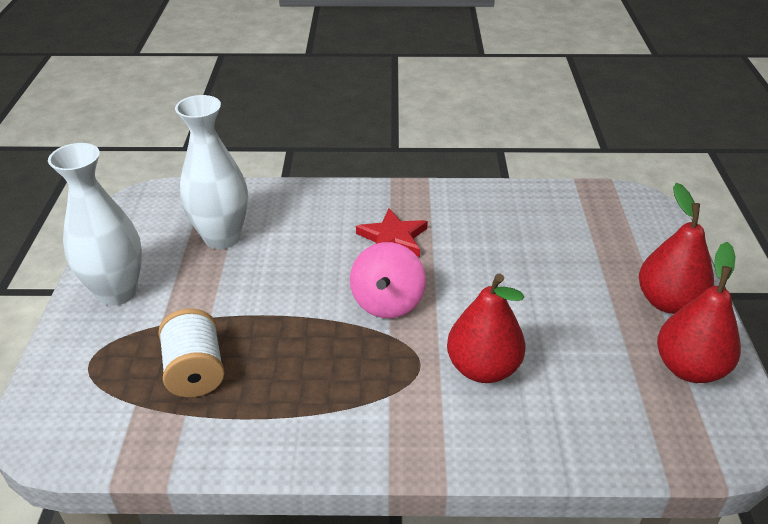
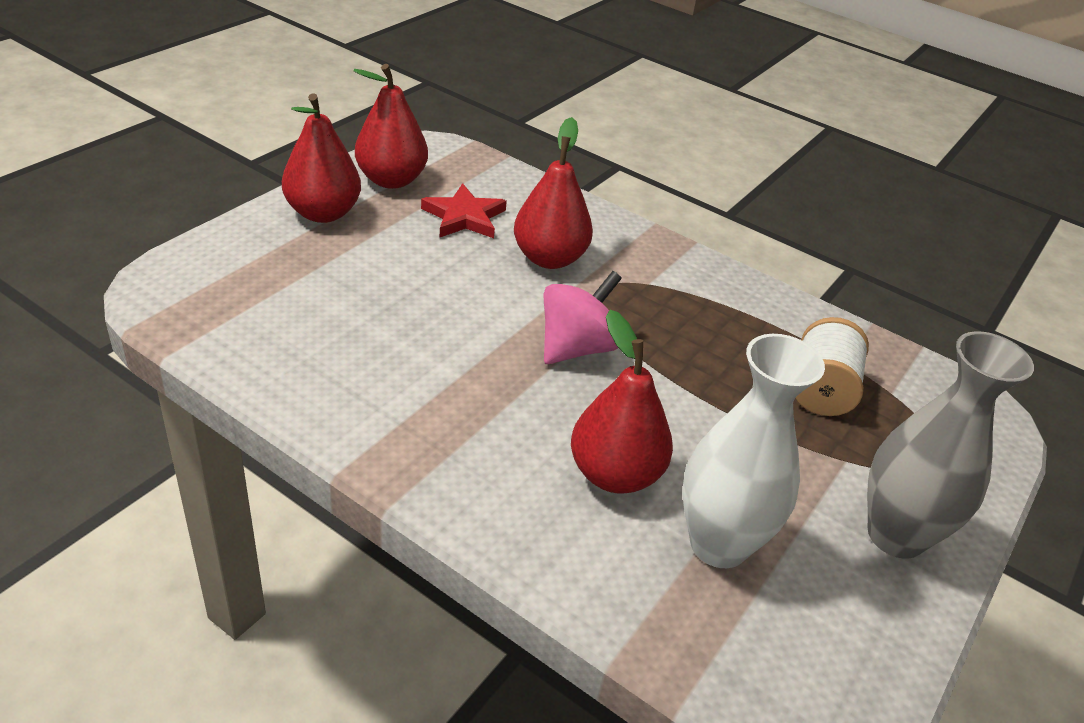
camera: 150 degrees left, 0 degrees up
white vase [48,143,142,306] -> grey vase [867,331,1034,559]
red star [356,208,428,257] -> red star moved to [421,183,507,238]
none -> red pear [571,310,673,494]

